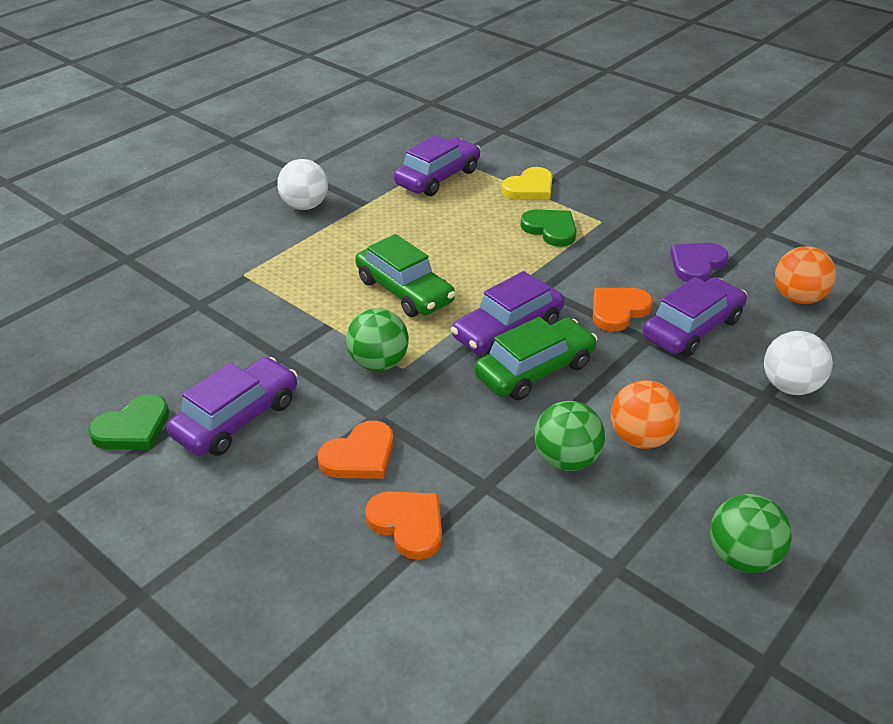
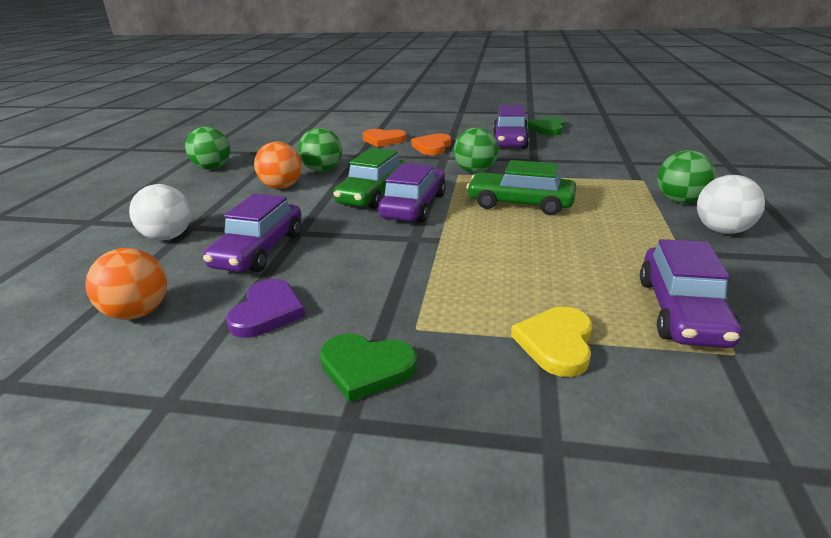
camera: 150 degrees right, 10 degrees down
green heart [520,209,576,247] -> green heart moved to [320,334,417,402]
orange heart [593,288,653,332] -> none
none -> green ball [657,150,716,203]

